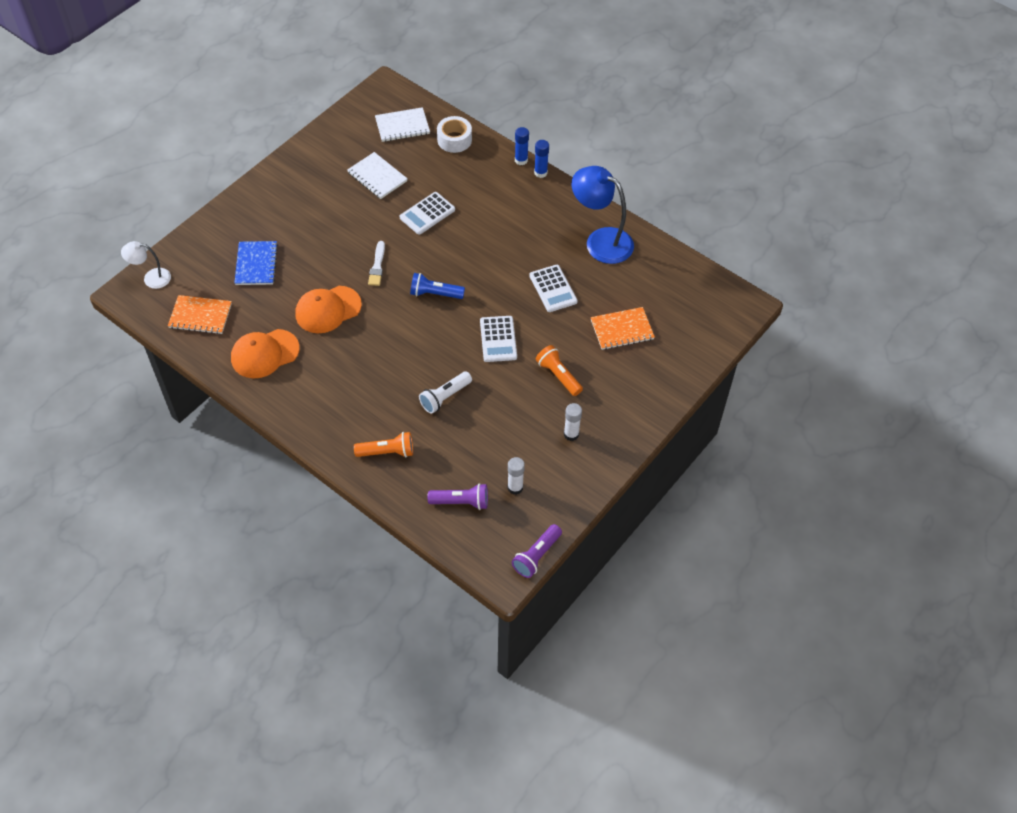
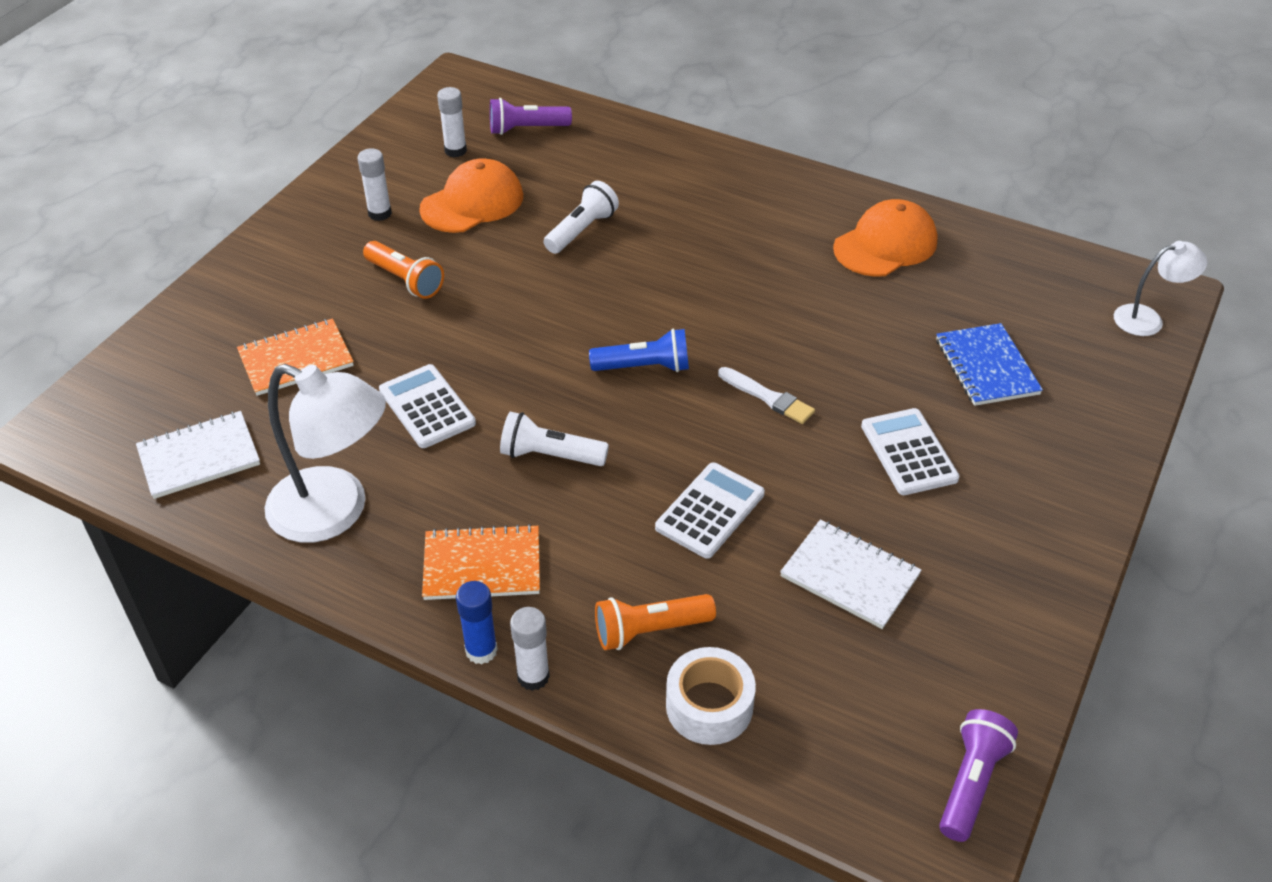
camera: 170 degrees right, 10 degrees down
orange notebook [168,295,232,334] -> orange notebook moved to [422,524,540,600]
orange cap [295,286,362,333] -> orange cap moved to [419,158,523,233]
orange flashlight [354,432,413,457] -> orange flashlight moved to [595,594,716,650]
white brush [368,241,385,286] -> white brush turned 135 degrees clockwise [718,367,815,424]
white notebook [375,107,430,142] -> white notebook moved to [136,411,260,499]
white calculator [480,316,517,362] -> white calculator moved to [861,408,959,495]
purple flashlight [512,524,562,578] -> purple flashlight moved to [939,709,1018,842]
blue glue stick [515,127,529,165] -> white glue stick [510,607,550,691]
blue lamp [571,166,634,264] -> white lamp [264,364,386,543]
none -> white flashlight [500,412,609,466]

